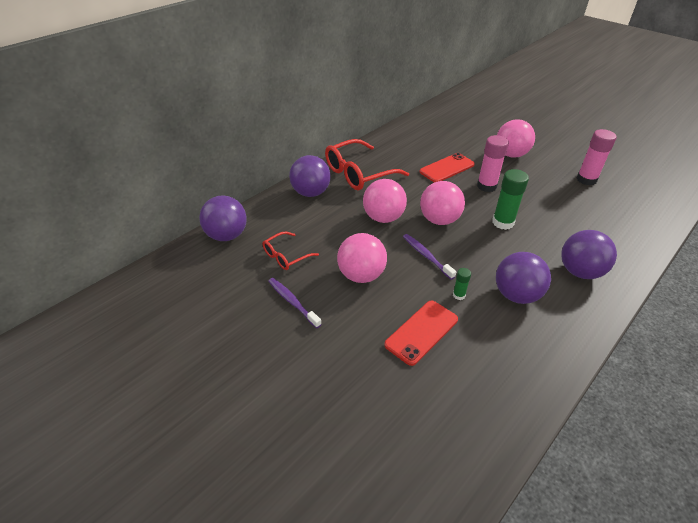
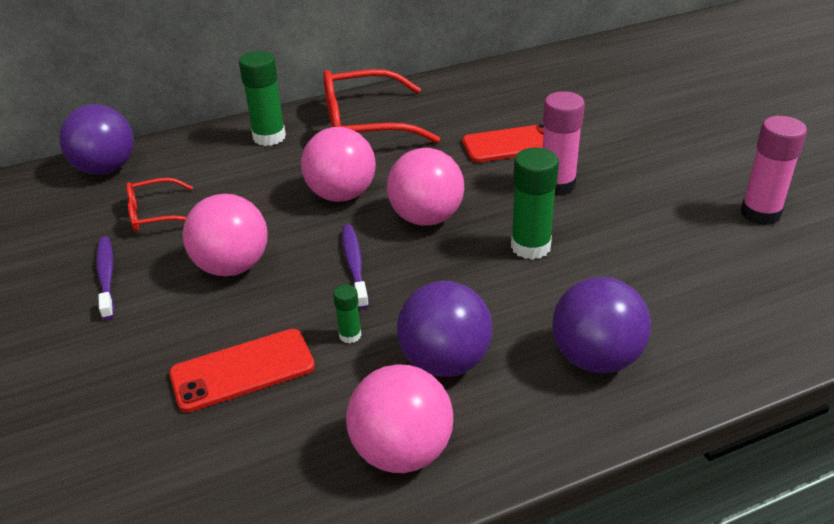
camera: 25 degrees right, 5 degrees down
purple ball [289,155,331,197] -> green glue stick [239,51,286,146]
pink ball [497,120,535,158] -> pink ball moved to [346,364,453,473]

